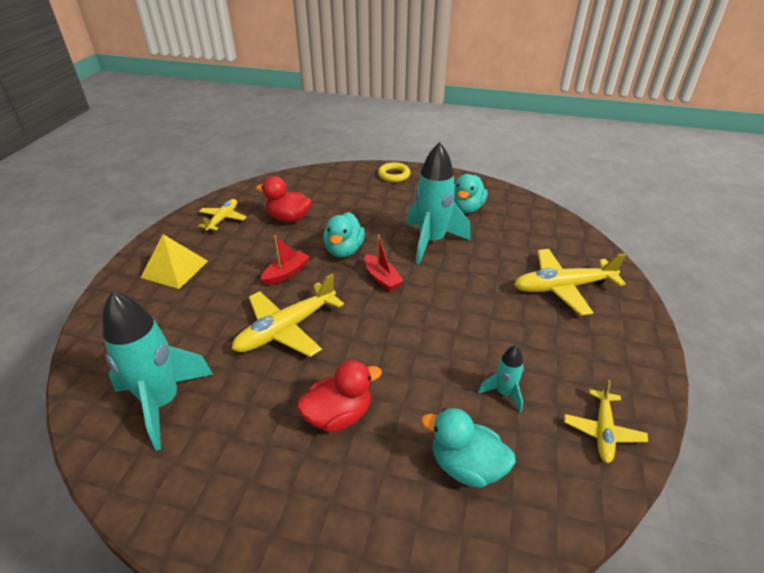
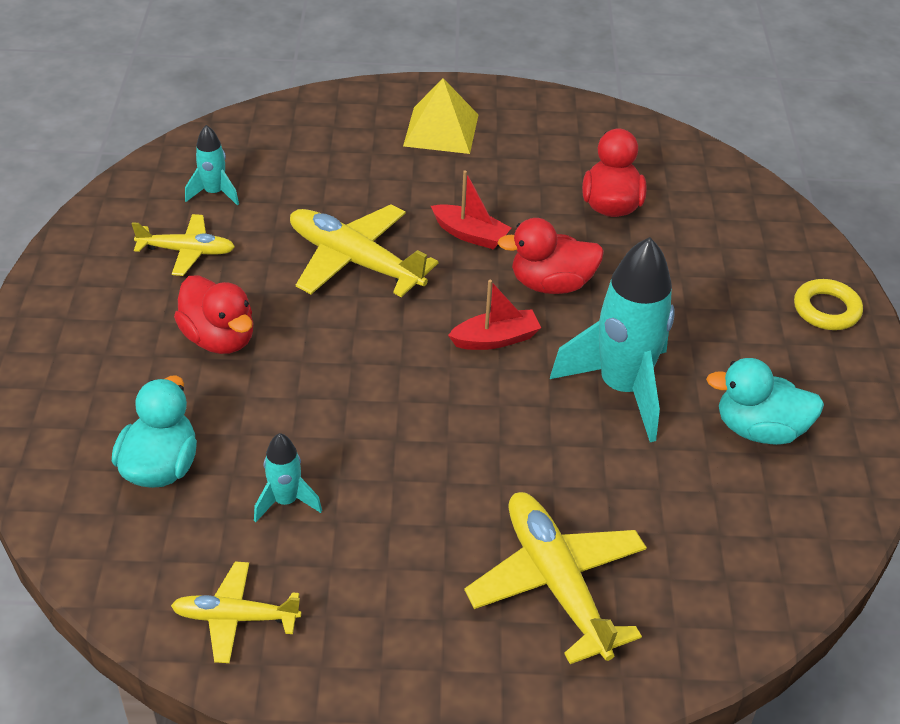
camera: 75 degrees right, 5 degrees up
turquoise rocket [102,291,213,451] -> turquoise rocket [185,125,239,206], size x0.48
yellow plane [198,199,247,231] -> yellow plane moved to [132,214,235,276]
turquoise duck [323,212,365,257] -> red duck [498,218,604,294]
red boat [365,234,404,291] -> red boat turned 150 degrees counterclockwise [448,280,541,350]

